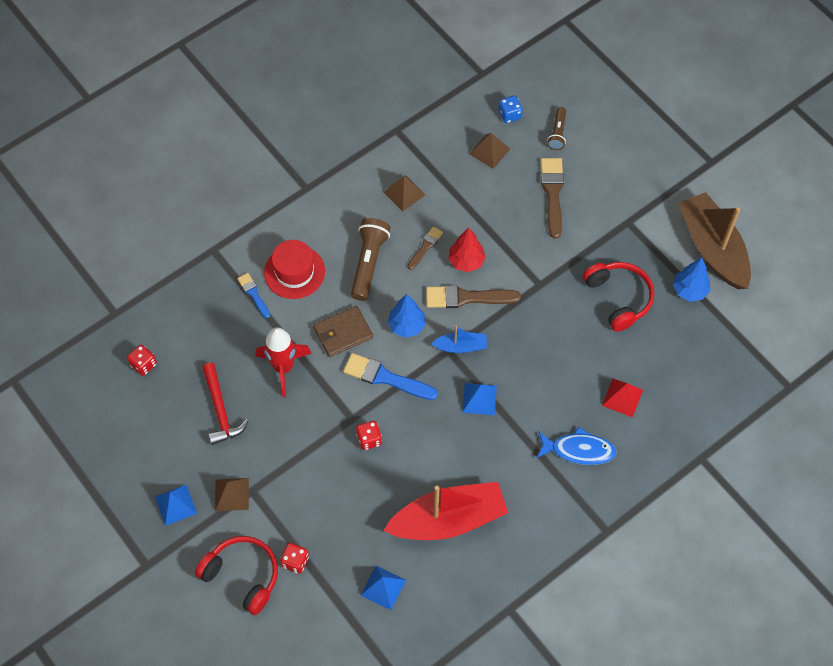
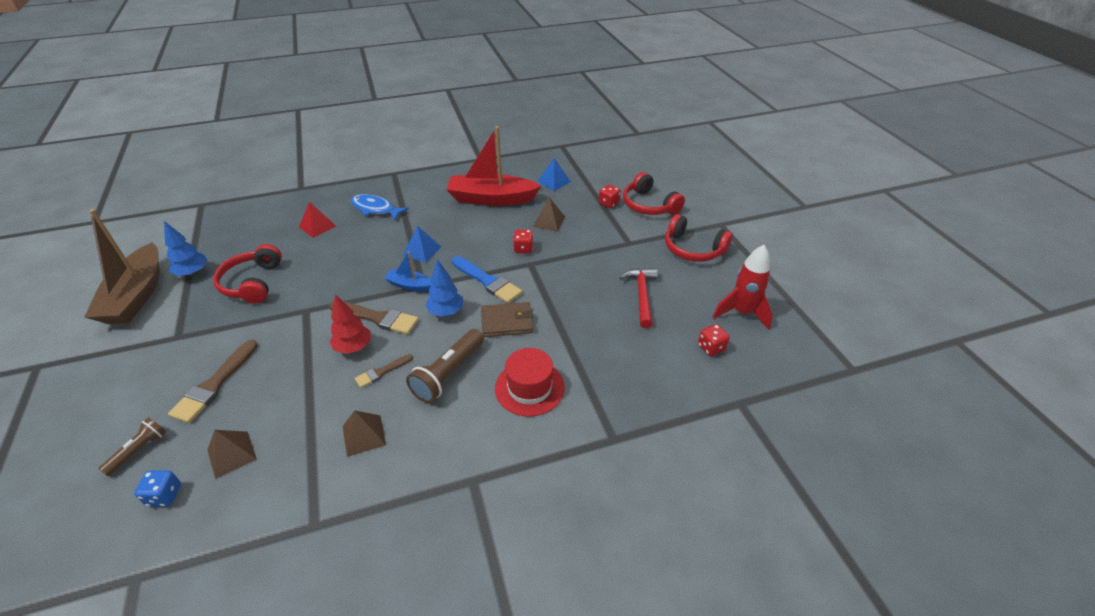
camera: 160 degrees left, 20 degrees down
blue pyramid [155,485,197,526] -> red headphones [665,214,733,262]
brown pyramid [215,478,249,511] -> brown pyramid moved to [533,197,565,232]
blue brush [237,273,270,318] -> none
red rocket [256,327,312,397] -> red rocket moved to [713,245,773,330]

